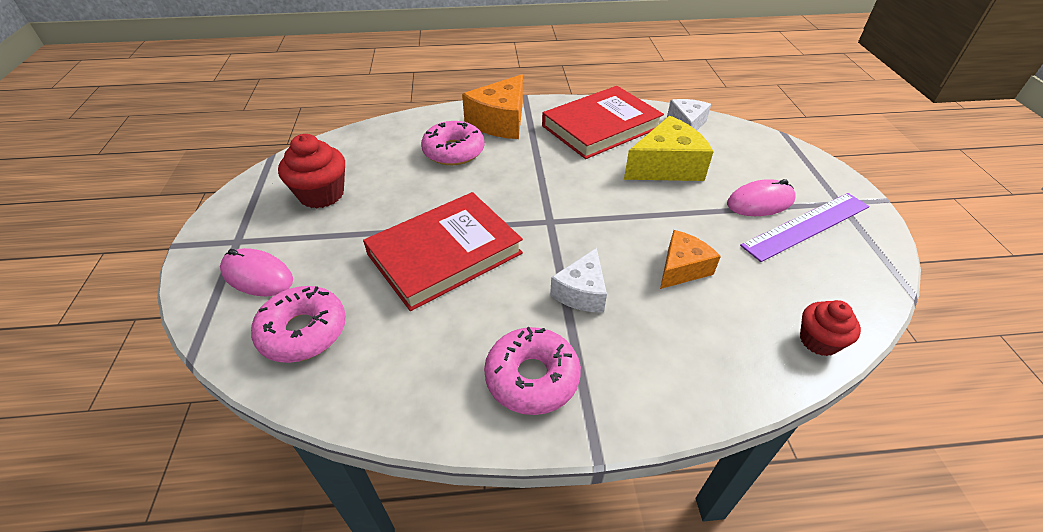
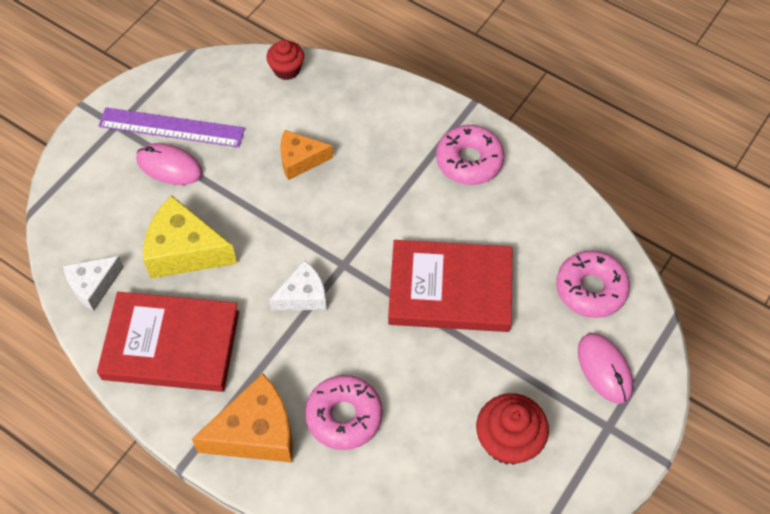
camera: 140 degrees left, 15 degrees up
white cheese [550,248,607,313] -> white cheese moved to [269,260,327,310]

